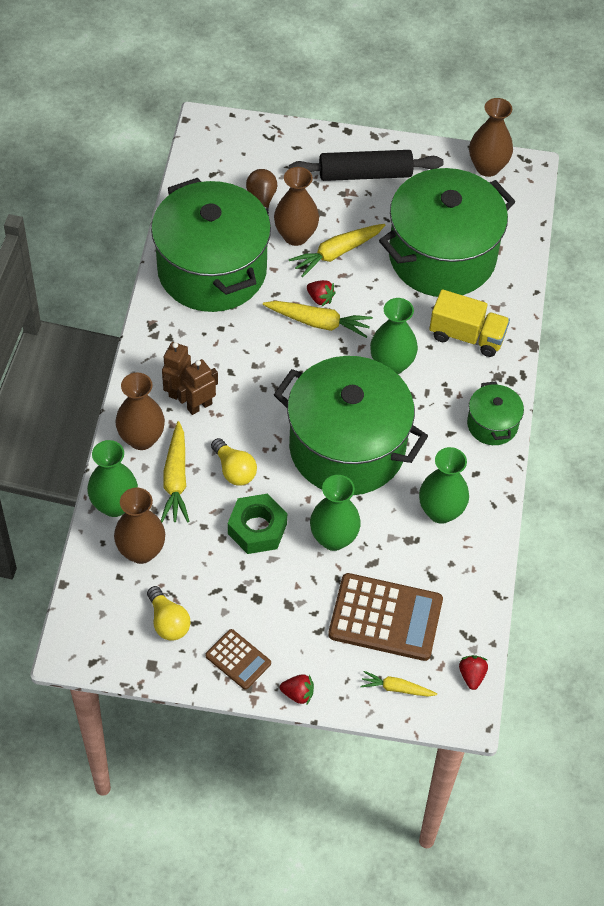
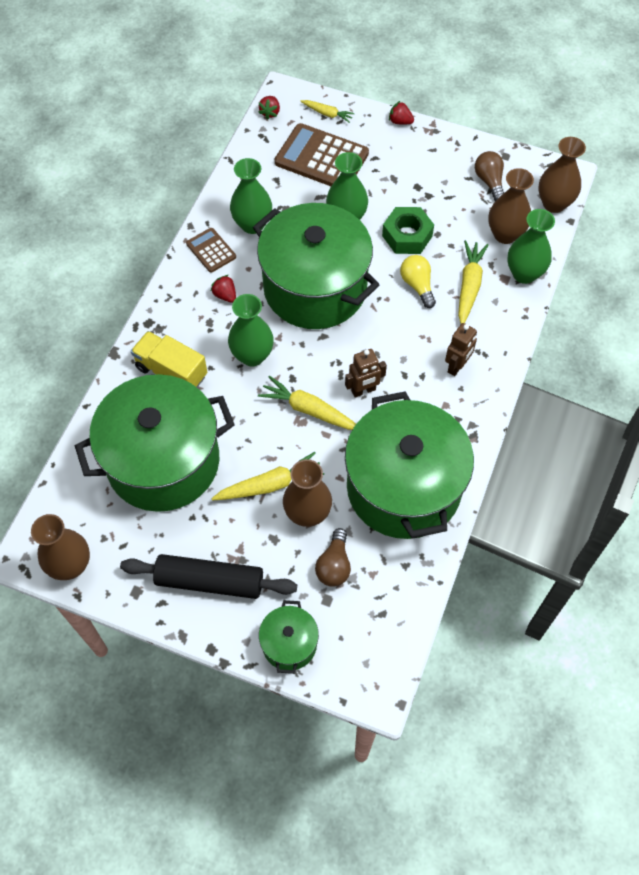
camera: 165 degrees left, 5 degrees up
brown vase [115,373,165,450] -> brown vase moved to [538,137,586,213]
yellow light bulb [147,586,191,641] -> brown light bulb [475,151,504,201]
brown robot [178,359,218,415] -> brown robot moved to [345,349,387,398]
brown calculator [205,629,271,690] -> brown calculator moved to [186,228,236,273]
red strawberry [307,280,336,306] -> red strawberry moved to [211,275,236,303]
green pot [467,382,524,445] -> green pot moved to [259,600,319,674]

